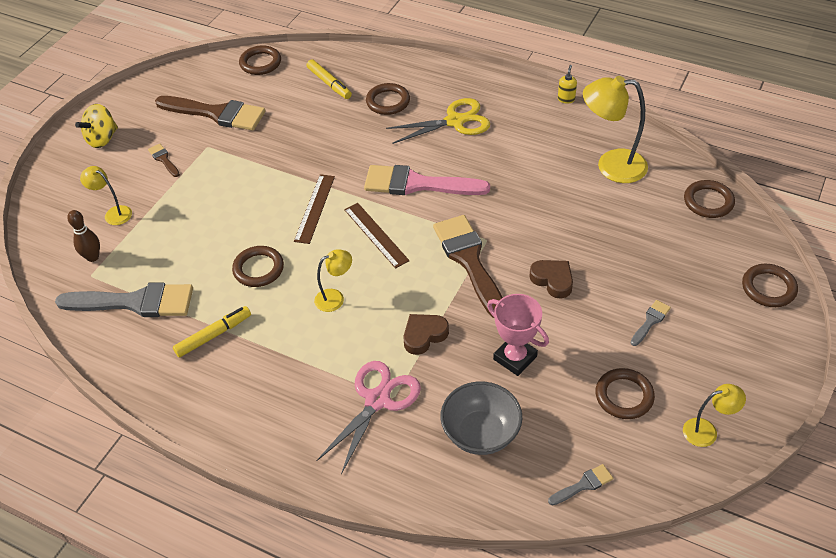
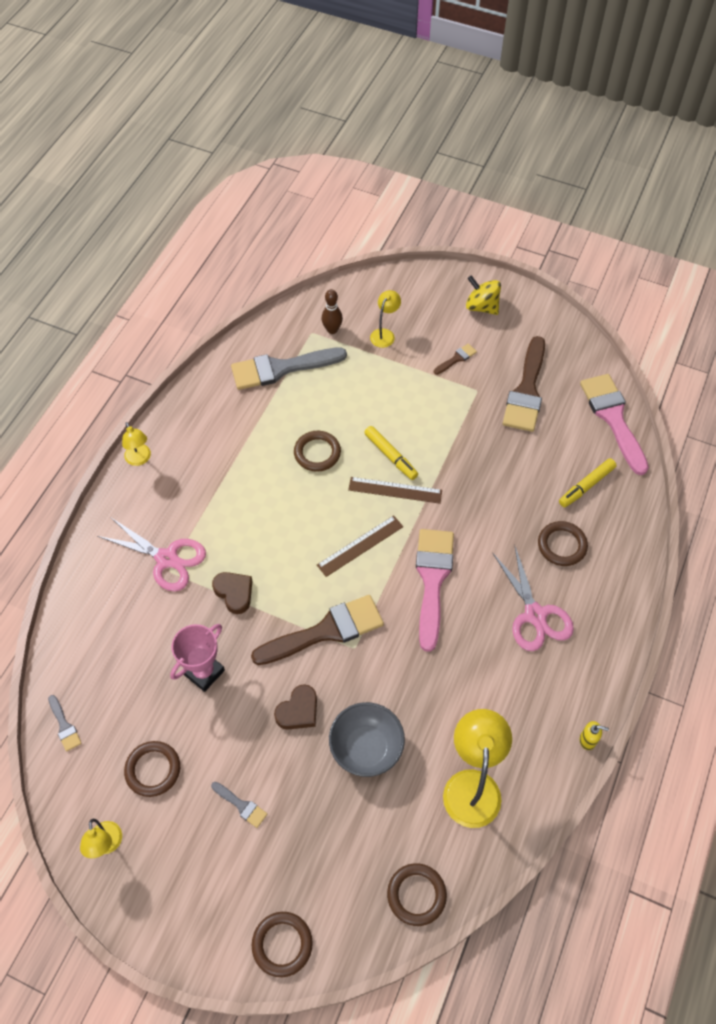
camera: 85 degrees right, 10 degrees up
grey brush [55,282,193,317] -> grey brush turned 75 degrees clockwise [231,348,347,390]
yellow marker [173,306,251,358] -> yellow marker moved to [364,426,418,480]
brown ring [239,45,281,75] -> pink brush [580,374,649,475]
yellow lamp [314,249,352,312] -> yellow lamp moved to [122,422,151,466]
yellow scissors [386,98,490,144] -> pink scissors [492,547,574,651]
grey bowl [440,382,522,455] -> grey bowl moved to [329,702,405,777]

